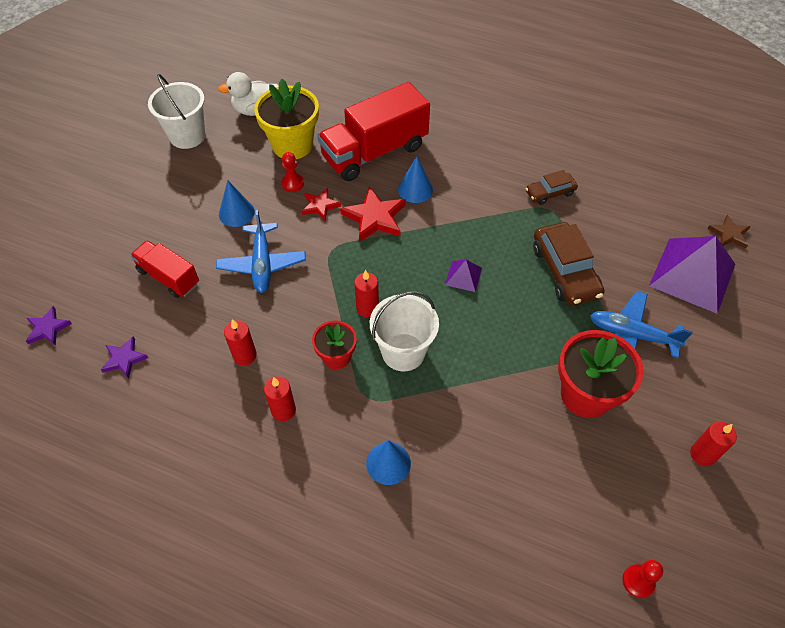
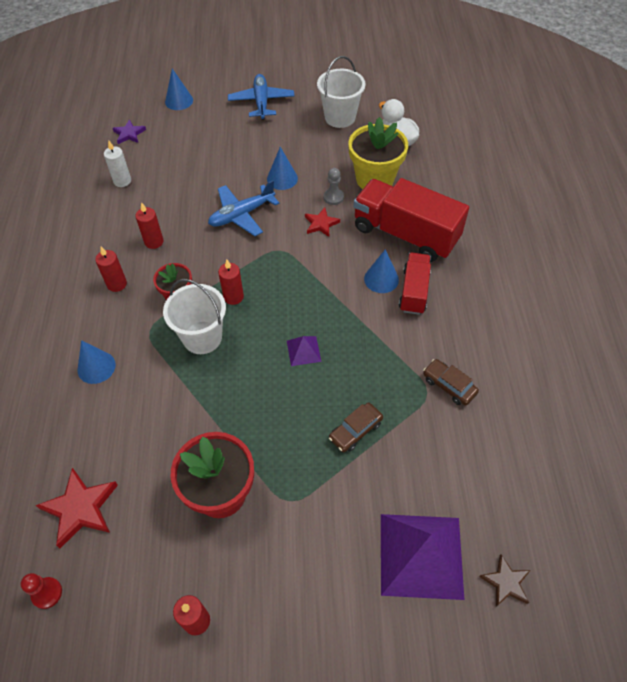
camera: 65 degrees right, 0 degrees up
purple star [101,336,148,379] -> white candle [104,140,131,187]
red truck [130,240,199,298] -> red truck moved to [399,253,431,315]
red pawn [281,152,304,192] -> grey pawn [324,168,344,205]
red star [340,187,406,242] -> red star moved to [36,468,118,548]
brown car [533,222,604,306] -> brown car [329,403,383,452], size x0.58
blue plane [590,291,693,358] -> blue plane moved to [228,74,294,120]
none -> blue cone [165,68,193,110]

